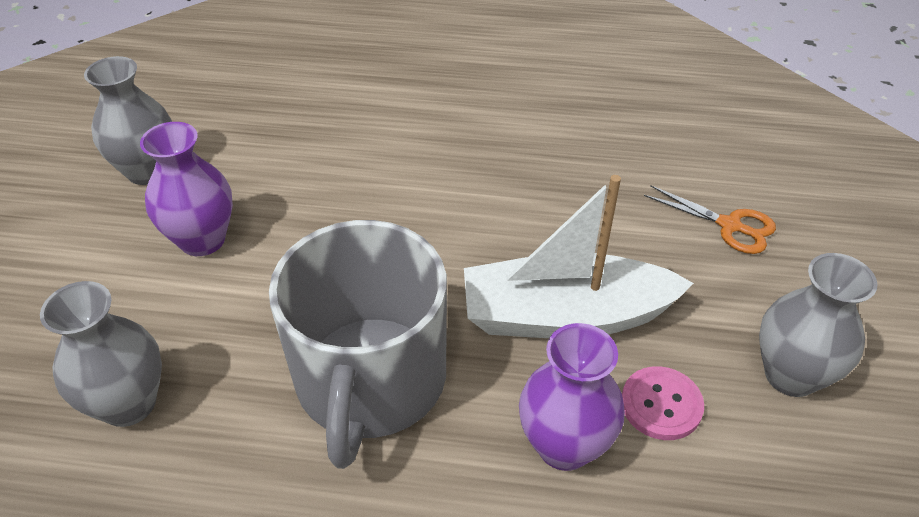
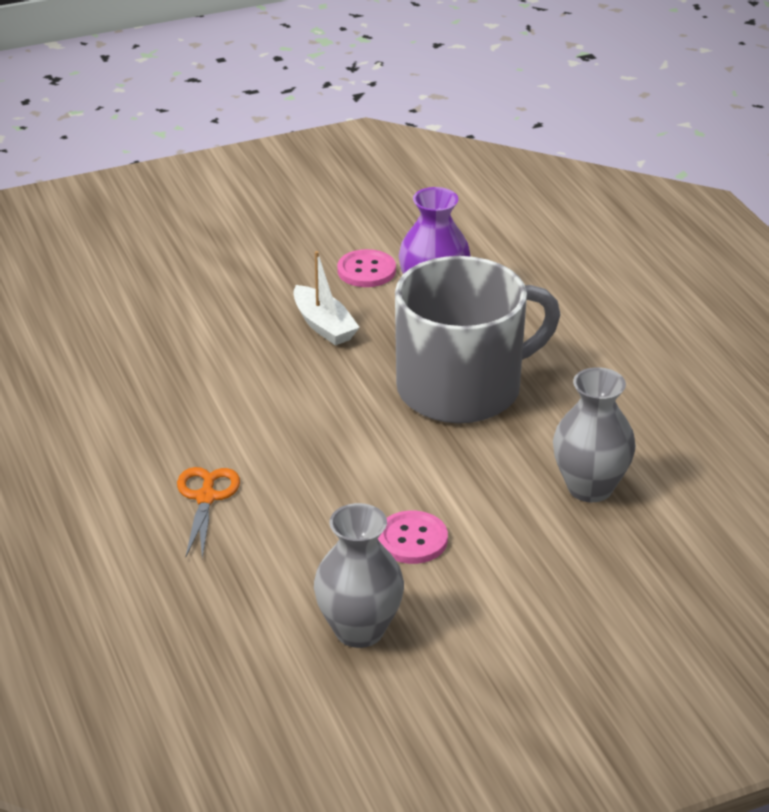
camera: 120 degrees left, 10 degrees down
purple vase [140,122,233,256] -> pink button [378,511,448,564]
white boat [464,175,694,338] -> white boat [293,251,360,346], size x0.53
orange scissors [644,185,776,254] -> orange scissors moved to [177,467,240,558]
grey vase [759,253,878,397] -> none

